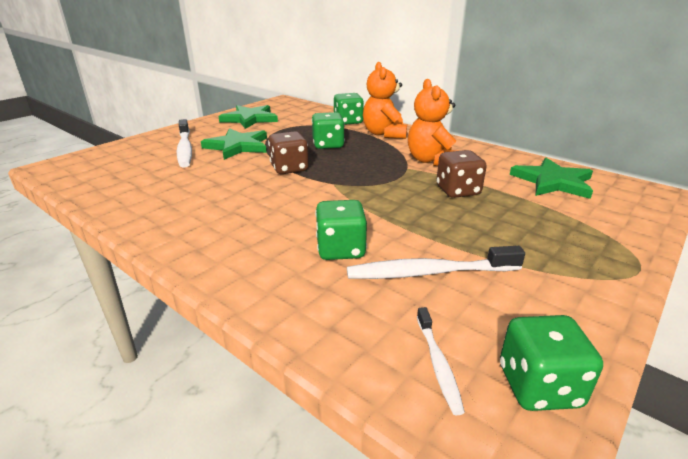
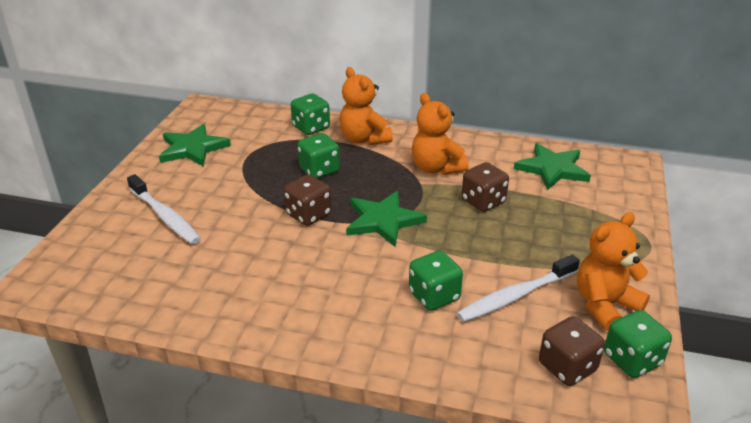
camera: 25 degrees left, 5 degrees up
green star [201,128,267,160] -> green star moved to [346,191,427,247]
white toothbrush [417,307,465,415] -> brown dice [539,316,605,386]
none -> orange teddy bear [577,212,650,331]

